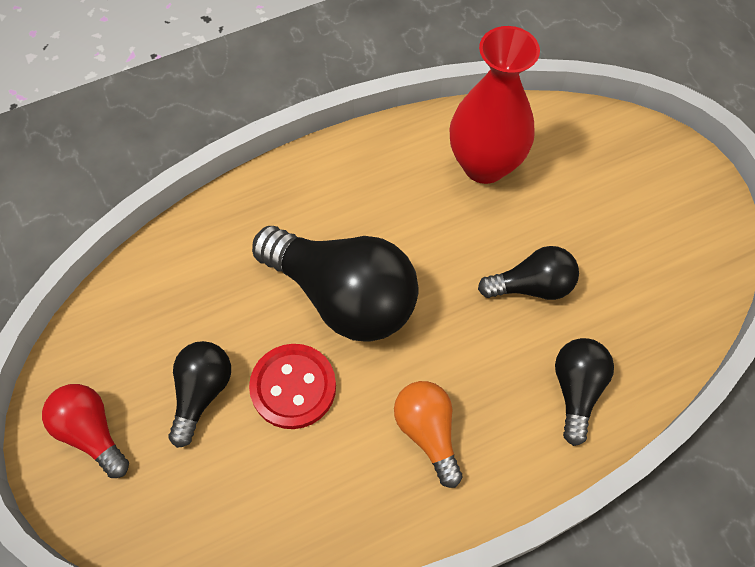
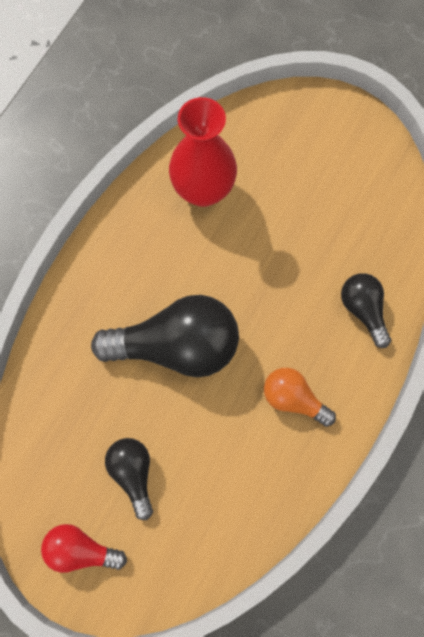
camera: 35 degrees left, 10 degrees up
red button [249,344,336,429] -> none
black light bulb [478,246,579,300] -> none

